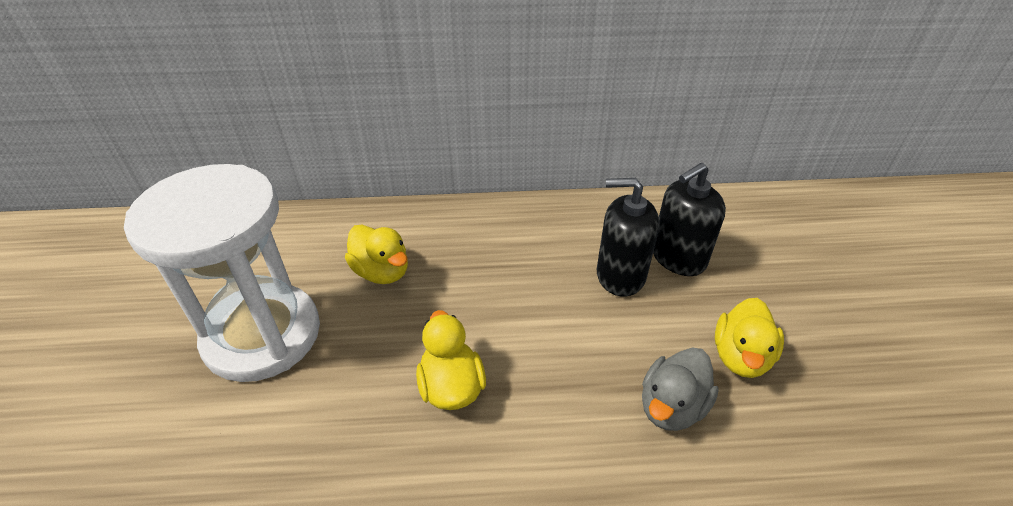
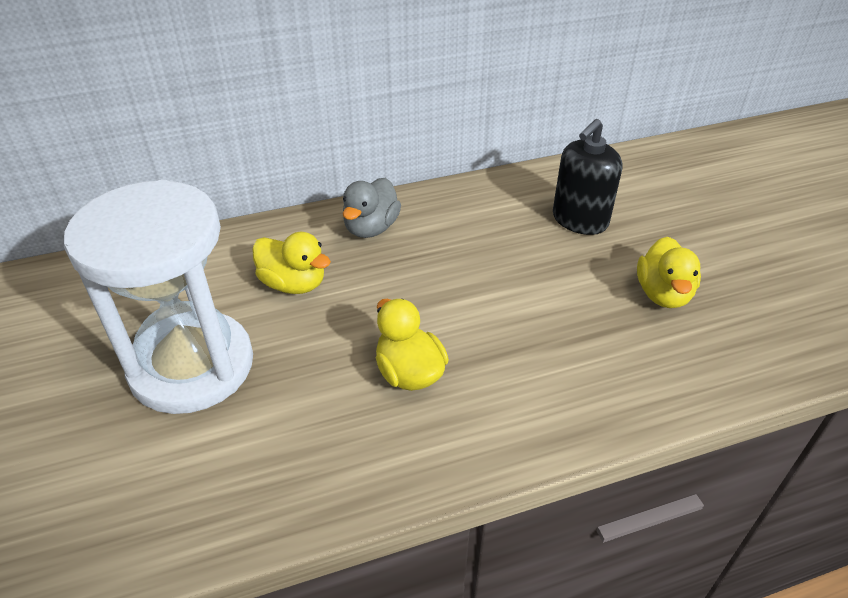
camera: 15 degrees left, 0 degrees up
black soap dispenser [597,178,659,296] -> none
grey duck [642,347,719,431] -> grey duck moved to [343,178,401,238]

